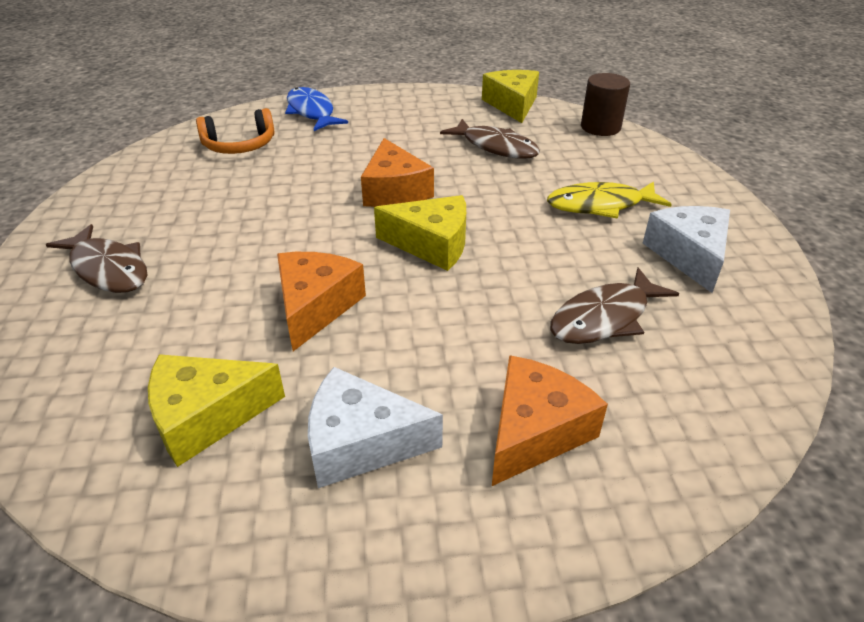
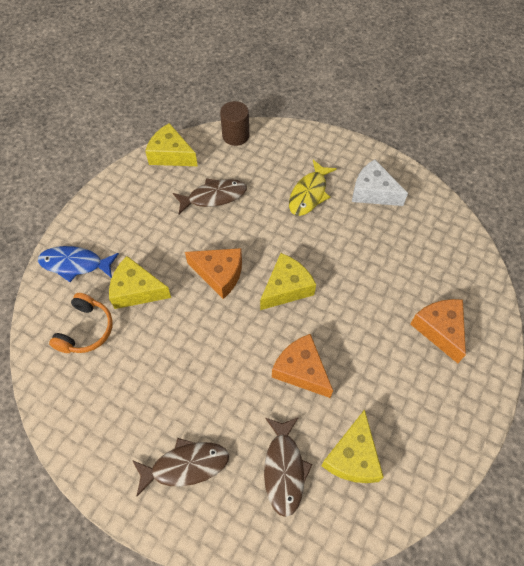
camera: 55 degrees left, 20 degrees up
white cheese [308,367,443,488] -> none
brown fish [550,268,679,344] -> brown fish moved to [264,417,313,517]
none -> yellow cheese [109,256,171,309]

